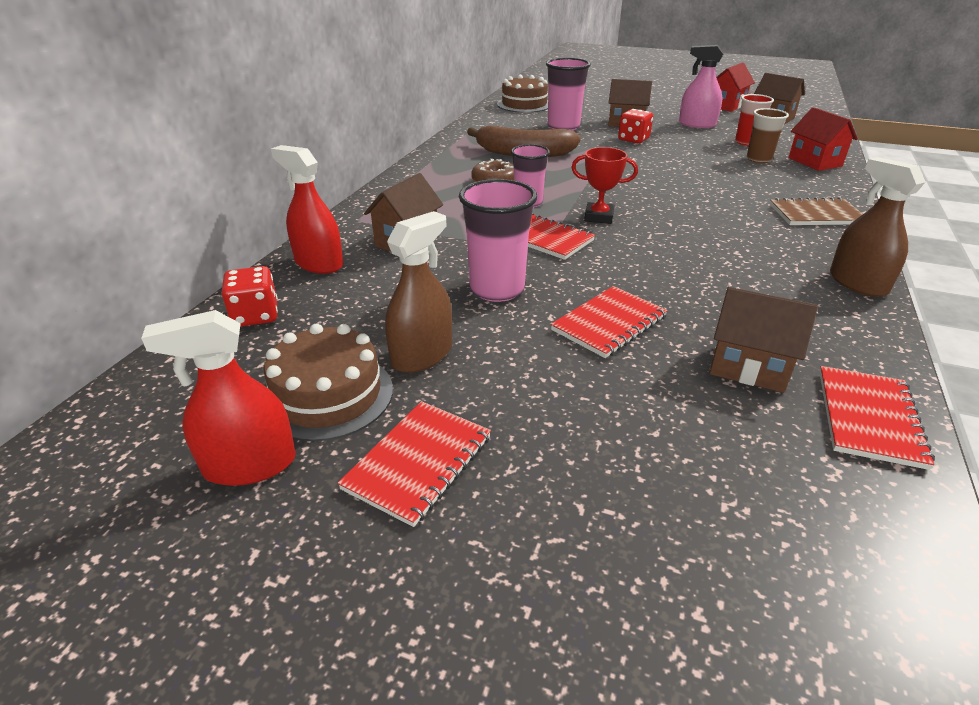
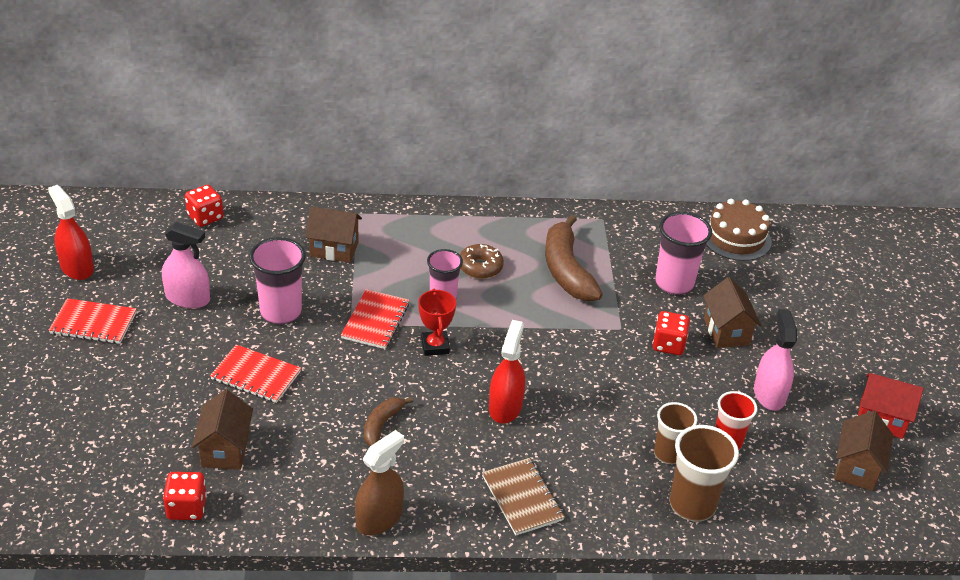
camera: 65 degrees right, 5 degrees up
brown cake [264,324,393,442] -> none
red spray bottle [271,145,343,274] -> red spray bottle moved to [489,320,525,424]
brown spray bottle [385,211,452,373] -> pink spray bottle [162,222,210,308]
red house [788,107,858,171] -> brown cup [670,425,739,521]
red notebook [819,366,935,470] -> red dice [163,472,207,520]
none -> brown banana [364,397,413,446]

